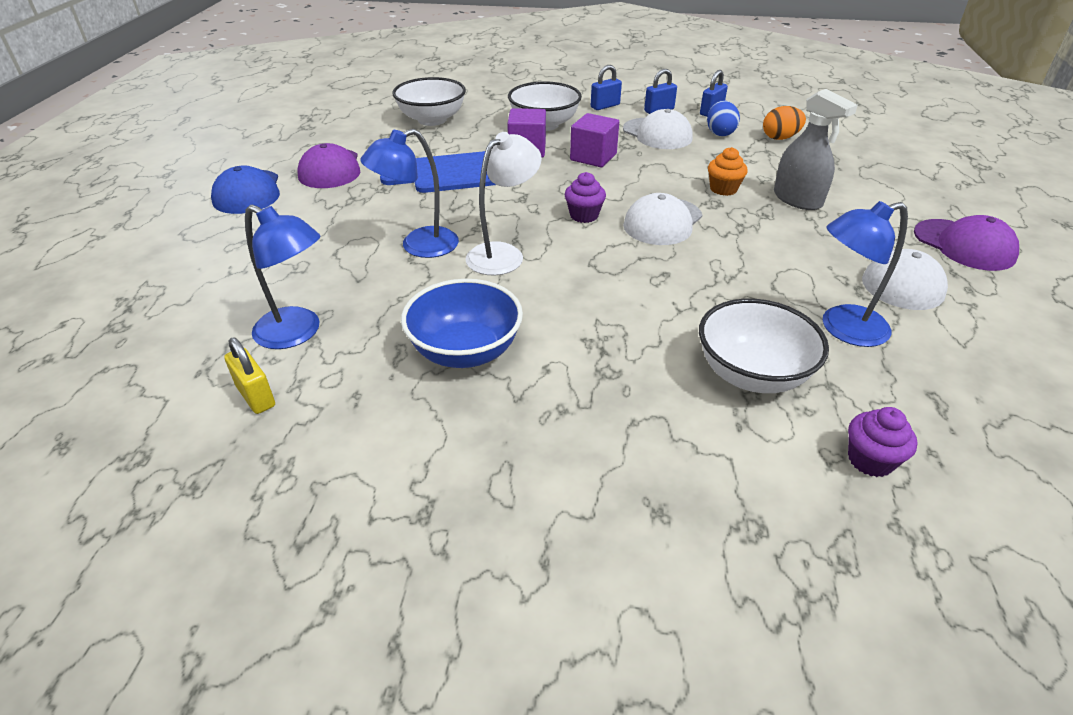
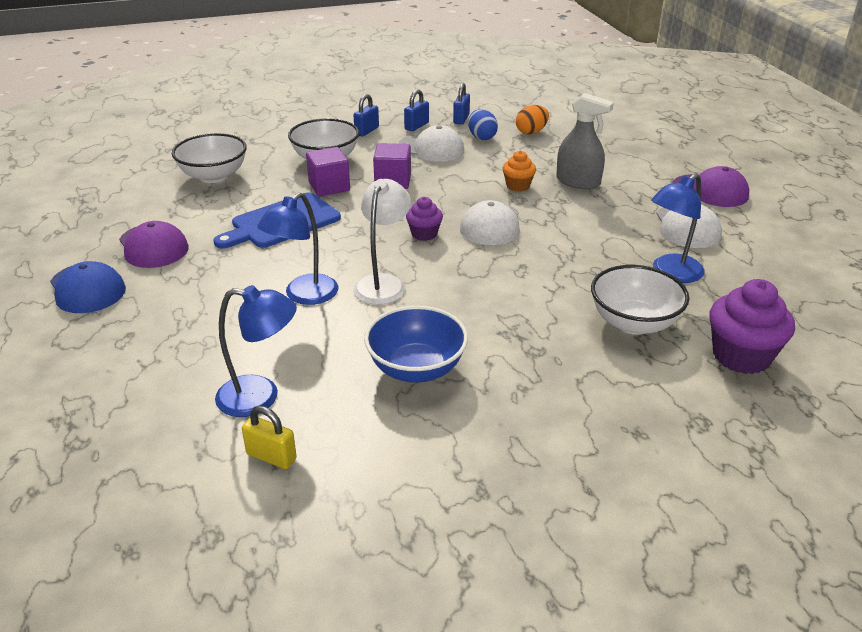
camera: 25 degrees left, 5 degrees down
purple cupcake [848,407,918,477] -> purple cupcake [709,279,795,374], size x1.77

